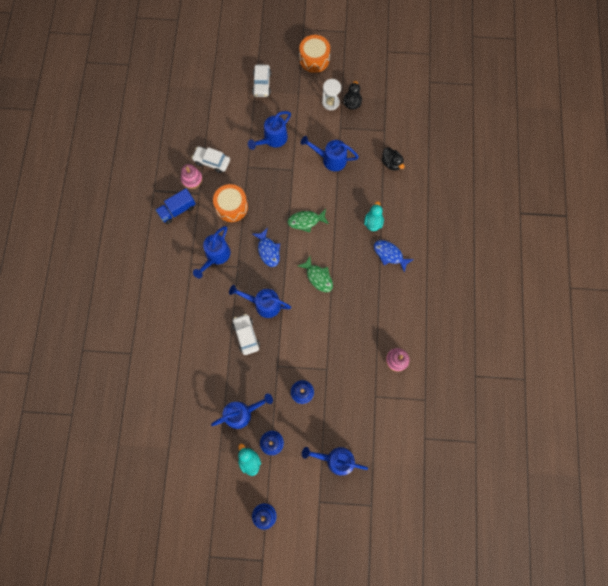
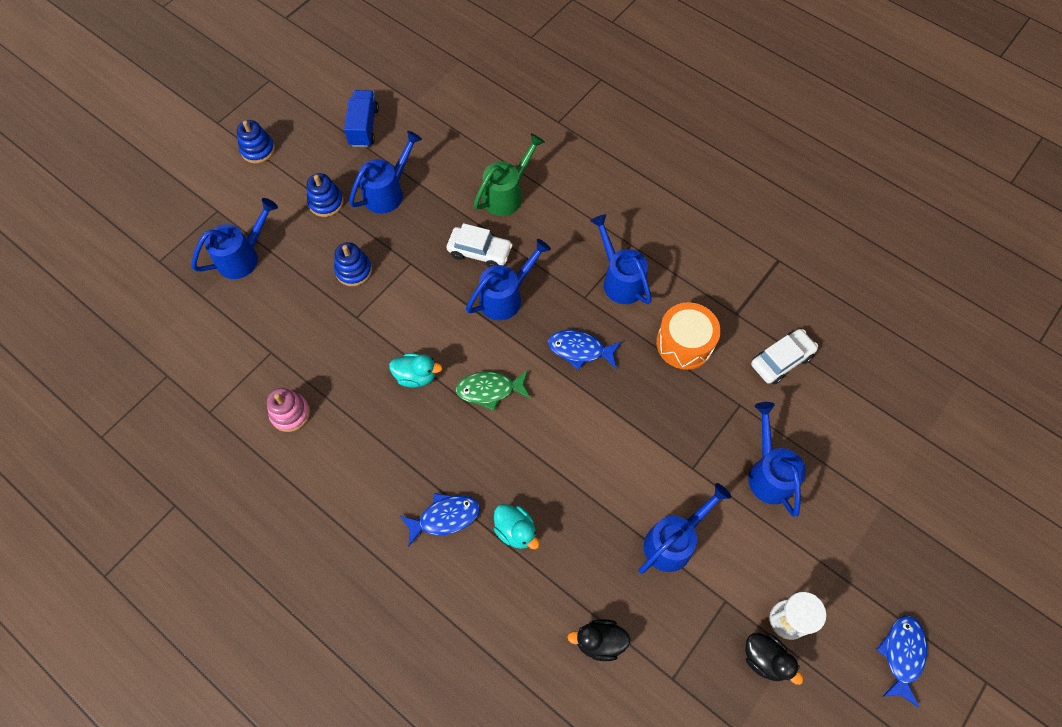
camera: 125 degrees right, 10 degrees down
blue truck [156,188,196,224] -> blue truck moved to [344,90,379,147]
pink stacking toy [181,164,203,189] -> none
blue watering can [211,393,273,429] -> blue watering can turned 150 degrees counterclockwise [349,131,422,214]
turquoise duck [238,444,261,476] -> turquoise duck moved to [389,353,442,388]
white car [252,65,271,97] -> none
green fish [287,209,329,232] -> none
orange drum [299,35,330,73] -> blue fish [876,615,927,708]
none -> green watering can [474,133,545,216]

